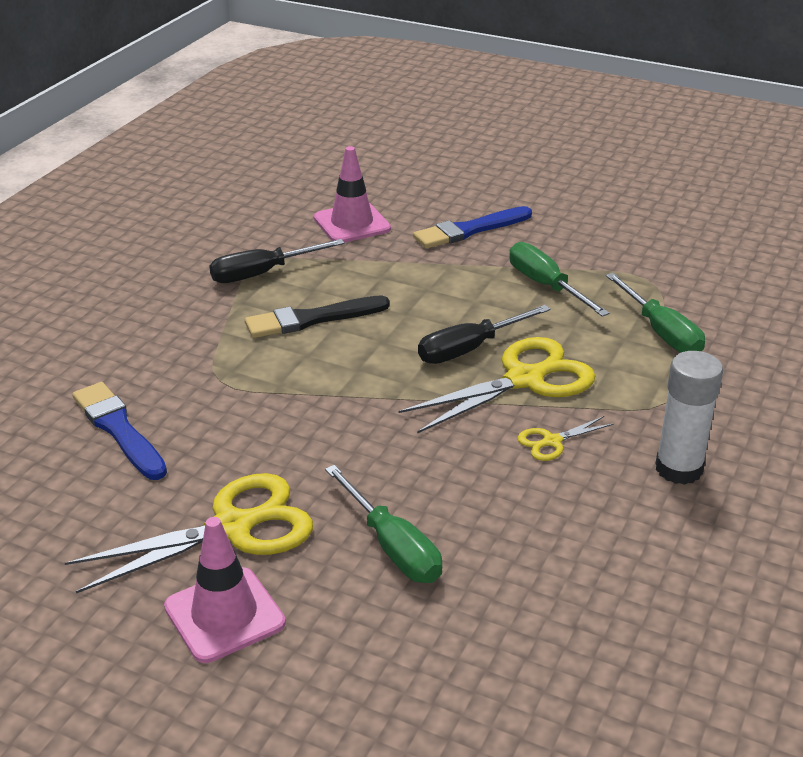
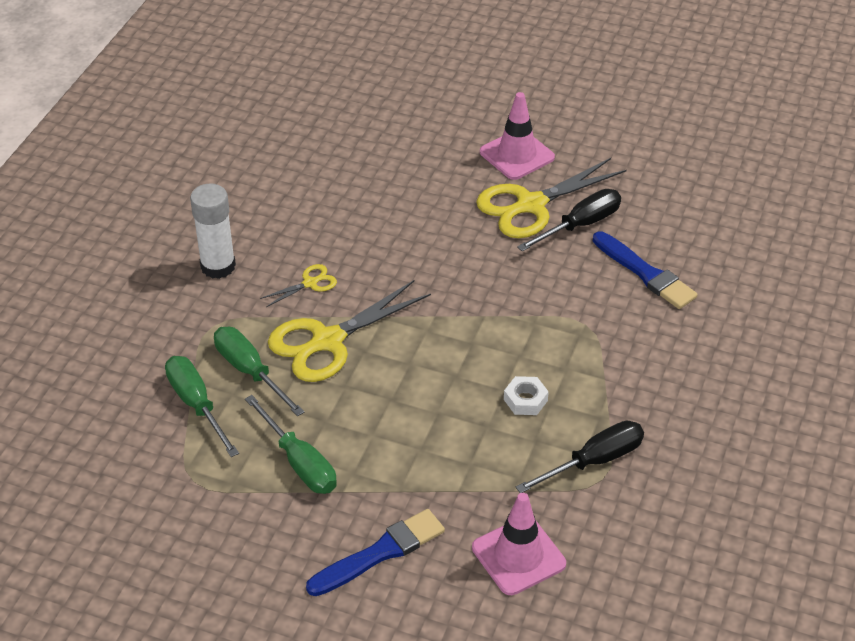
camera: 175 degrees right, 10 degrees up
black brush [245,295,390,338] -> white nut [504,376,549,415]
green screwdriver [325,465,442,583] -> green screwdriver moved to [214,327,305,416]
black screwdriver [418,305,551,364] -> black screwdriver moved to [517,189,621,251]

